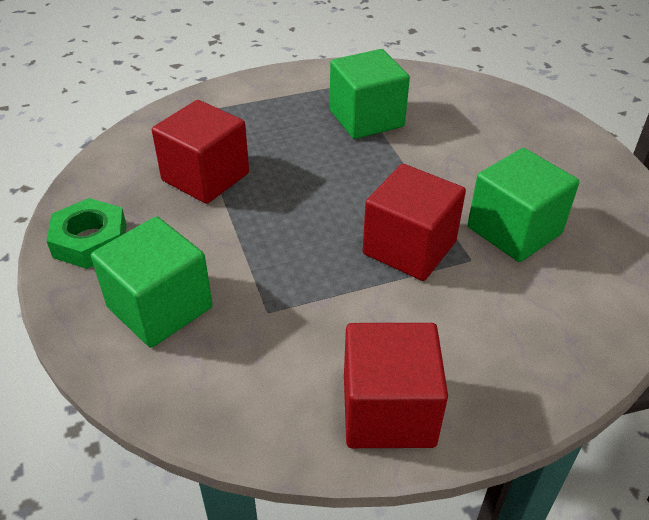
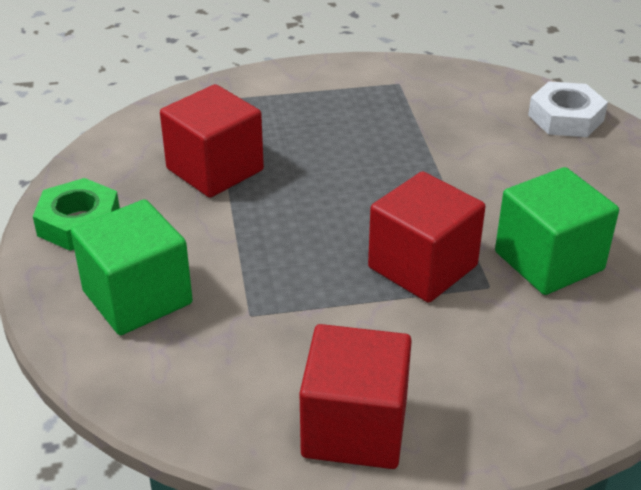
camera: 10 degrees right, 5 degrees down
green cube [330,49,410,139] -> none
none -> white nut [528,81,608,137]

